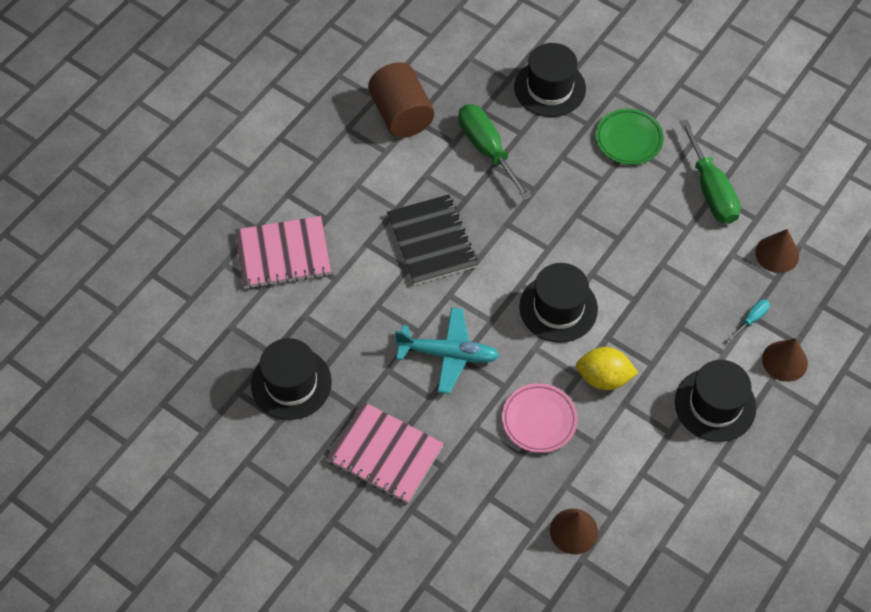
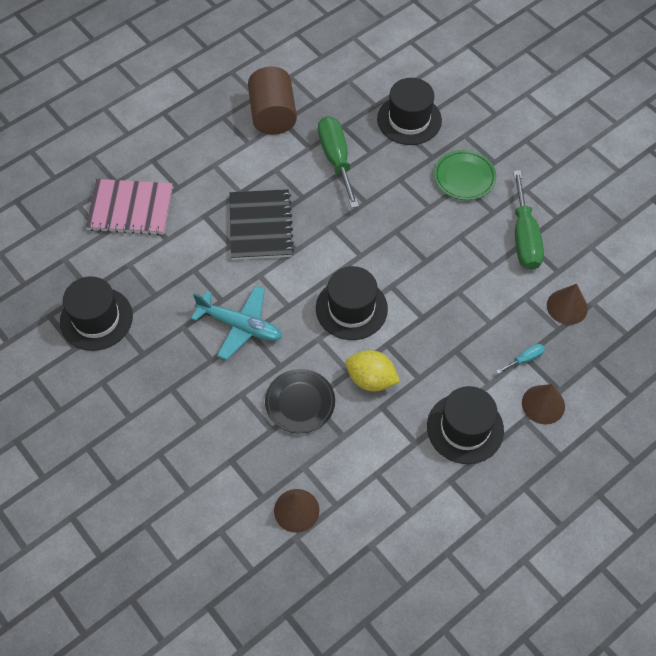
camera: 15 degrees right, 0 degrees up
pink notebook [326,401,444,504] -> none
pink plate [502,383,578,453] -> black plate [265,369,335,433]

